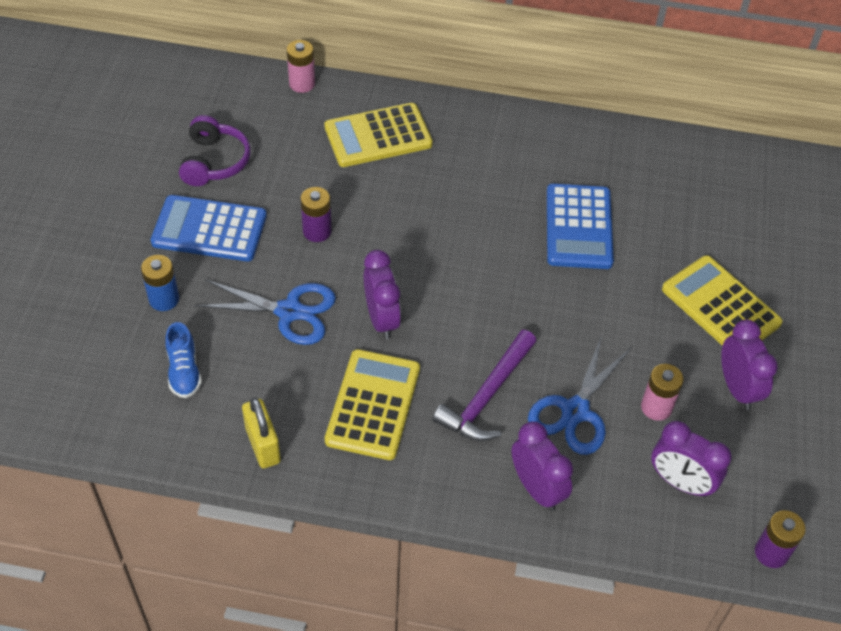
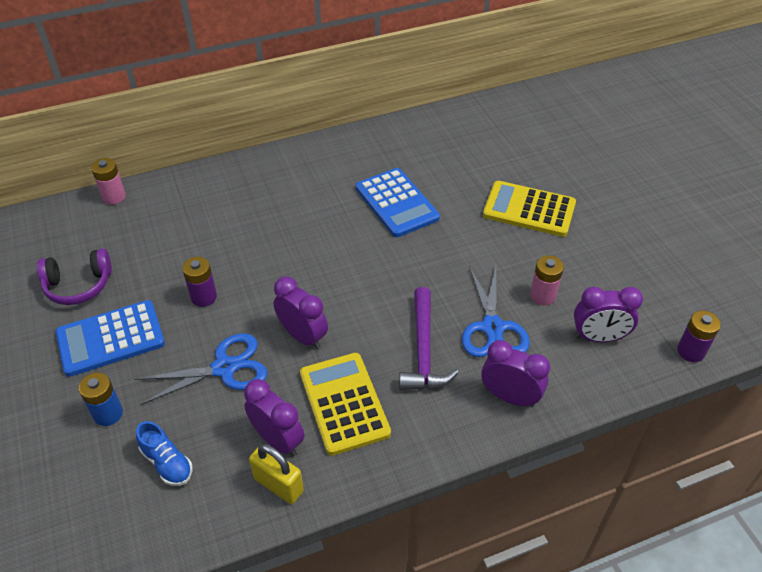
camera: 30 degrees left, 5 degrees down
purple headphones [179,115,251,186] -> purple headphones turned 105 degrees clockwise [37,249,112,305]
yellow calculator [324,103,433,167] -> none
purple clock [721,319,778,410] -> purple clock moved to [244,379,304,456]

